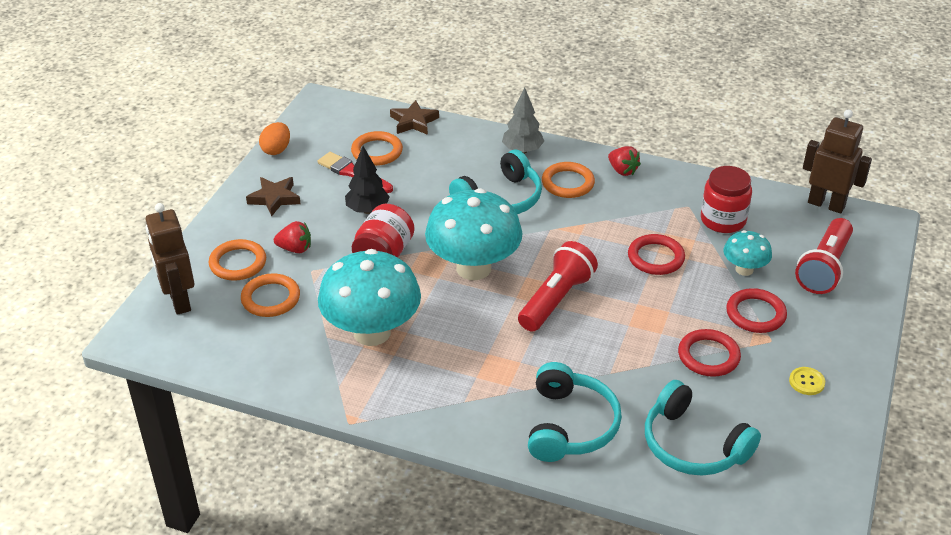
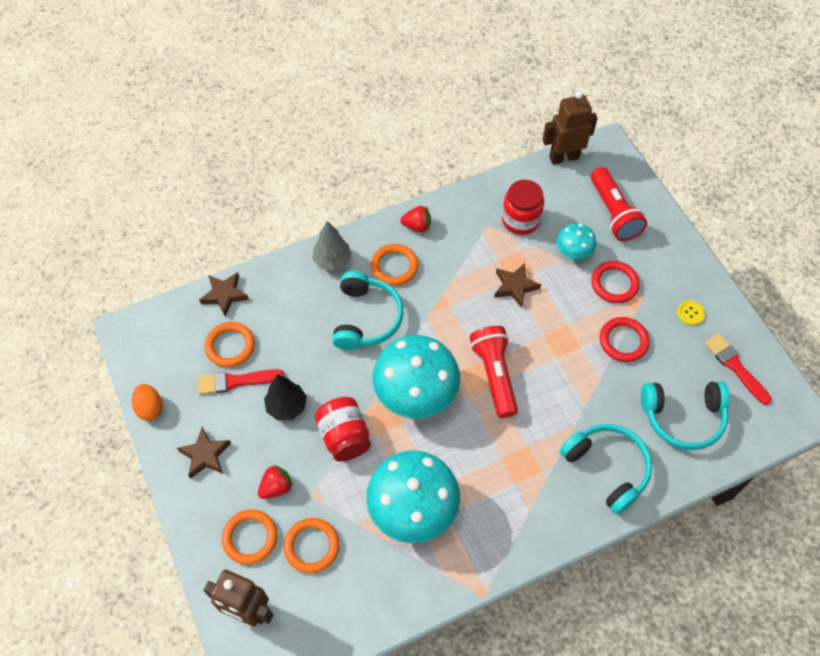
camera: 45 degrees left, 20 degrees up
red ring [628,234,685,275] -> brown star [494,263,541,308]
none -> red brush [705,333,772,405]

